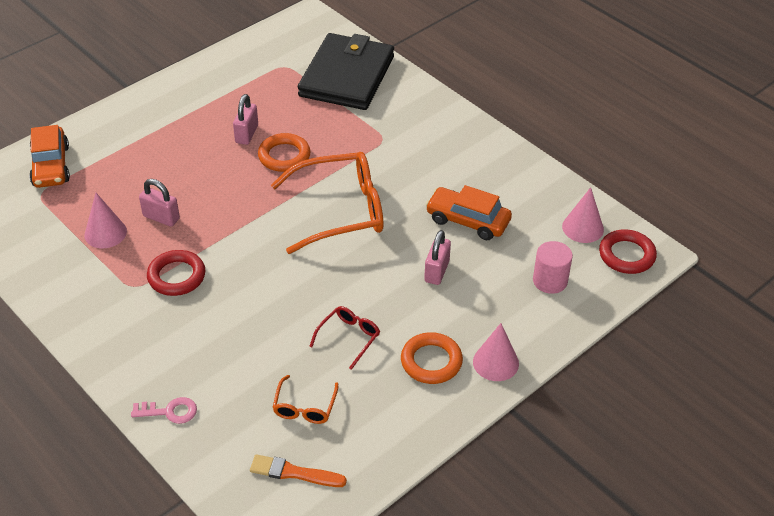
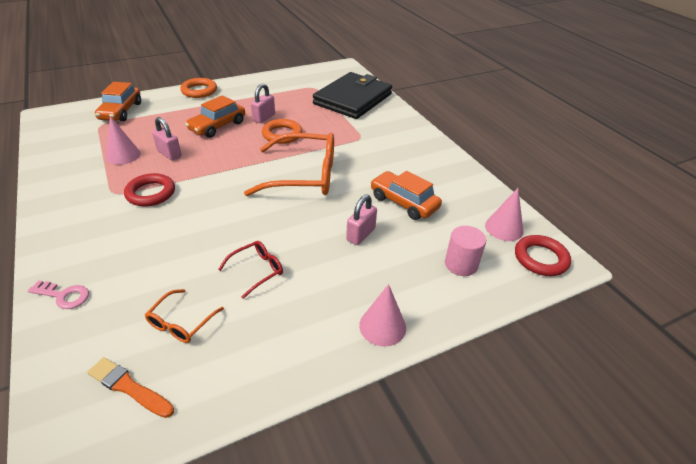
camera: 15 degrees right, 5 degrees down
orange ring [401,332,463,384] -> orange ring moved to [180,78,217,98]
none -> orange car [185,95,245,138]

